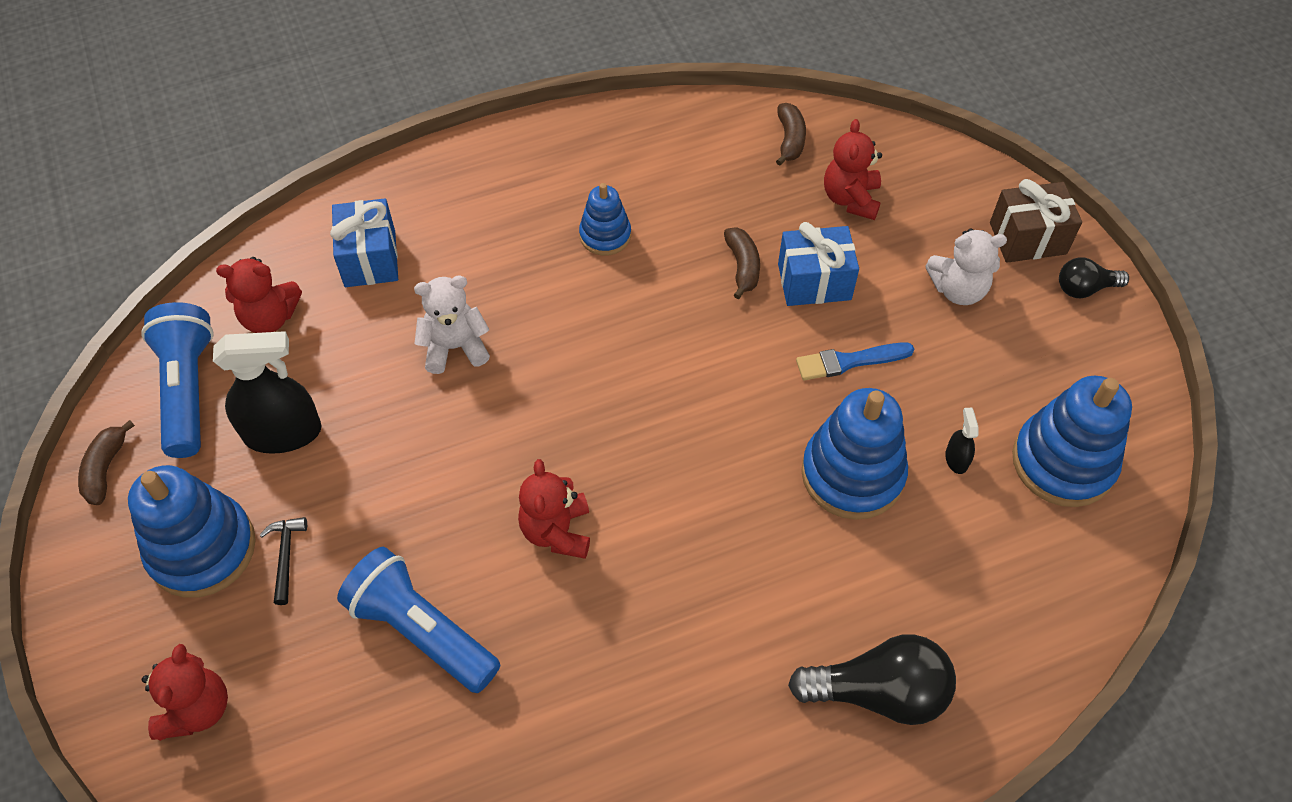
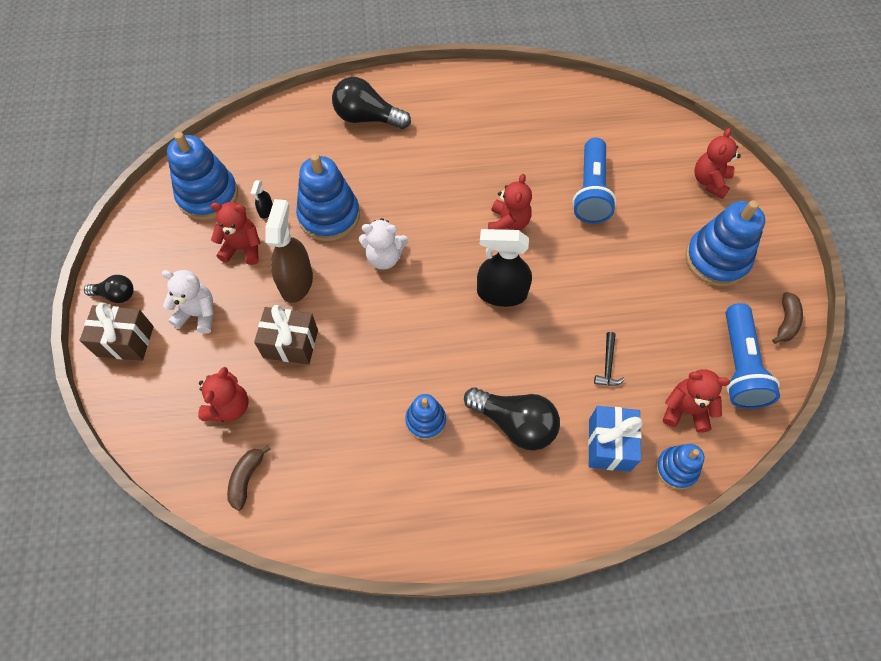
camera: 165 degrees left, 5 degrees up
black spray bottle [213,331,322,454] -> black spray bottle moved to [477,229,532,307]
black hammer [260,517,307,605] -> black hammer moved to [594,332,625,386]
blue flashlight [337,547,500,693] -> blue flashlight turned 45 degrees clockwise [572,138,616,224]
white teddy bear [414,275,490,374] -> white teddy bear moved to [359,218,408,270]
brown banana [724,227,760,299] -> none
blue gift [778,222,859,306] -> brown gift [254,305,318,365]
blue brush [796,342,914,380] -> brown spray bottle [265,199,313,303]
none -> red teddy bear [211,202,261,265]
none -> black light bulb [464,387,560,451]
none -> blue stacking toy [656,444,704,490]

